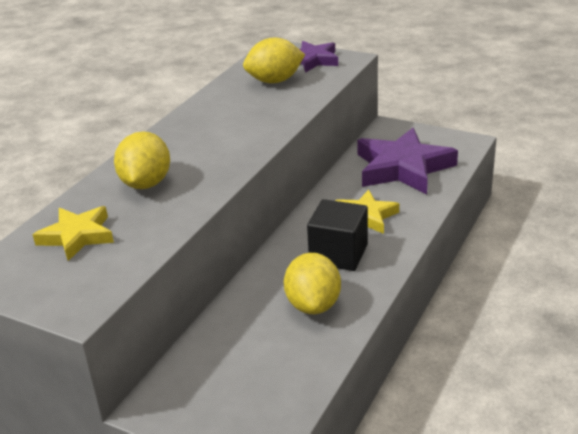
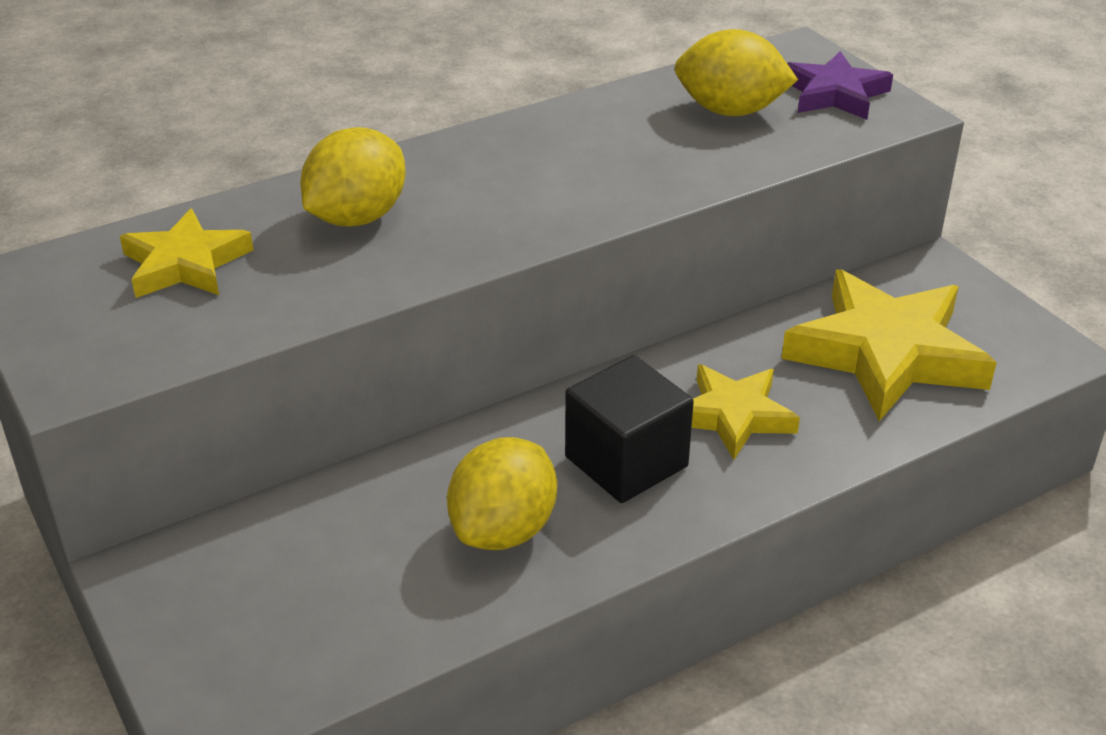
camera: 30 degrees right, 5 degrees up
purple star [357,128,458,195] -> yellow star [781,269,997,421]

